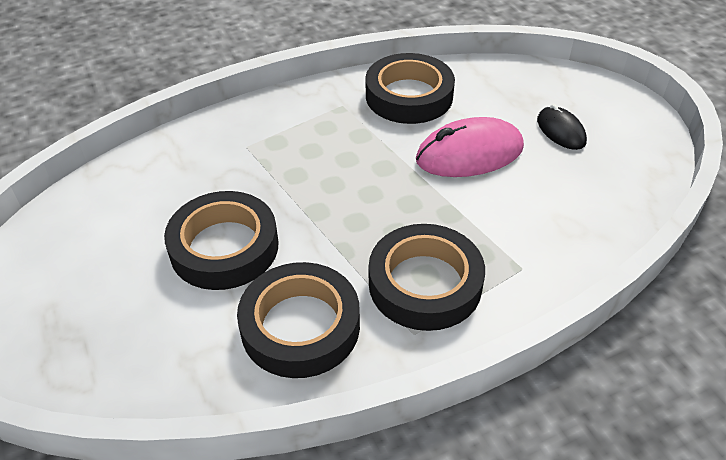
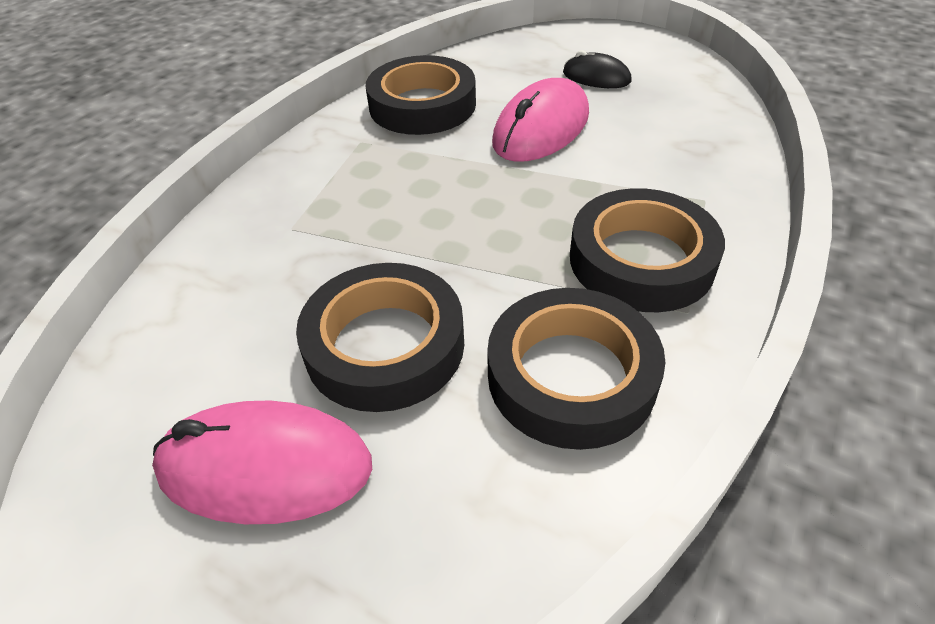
camera: 35 degrees left, 0 degrees up
none -> pink mouse [152,401,372,524]

